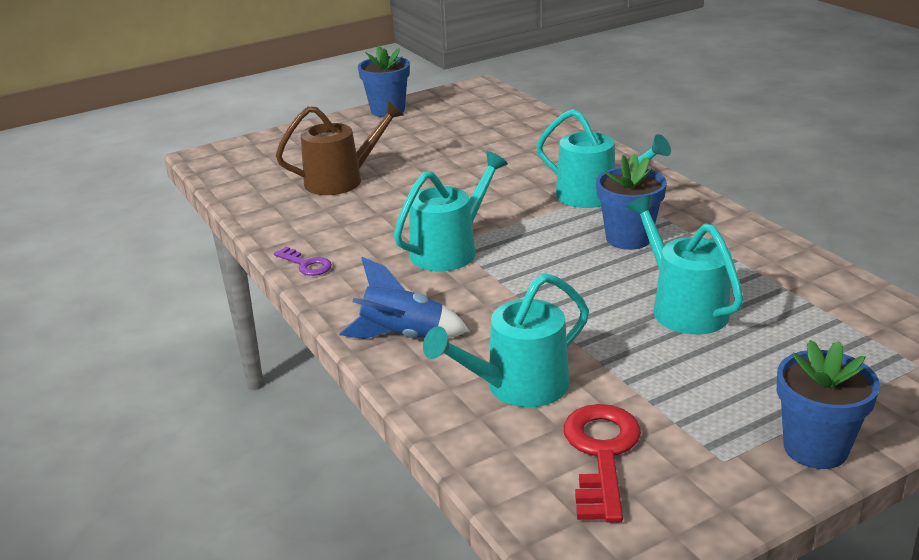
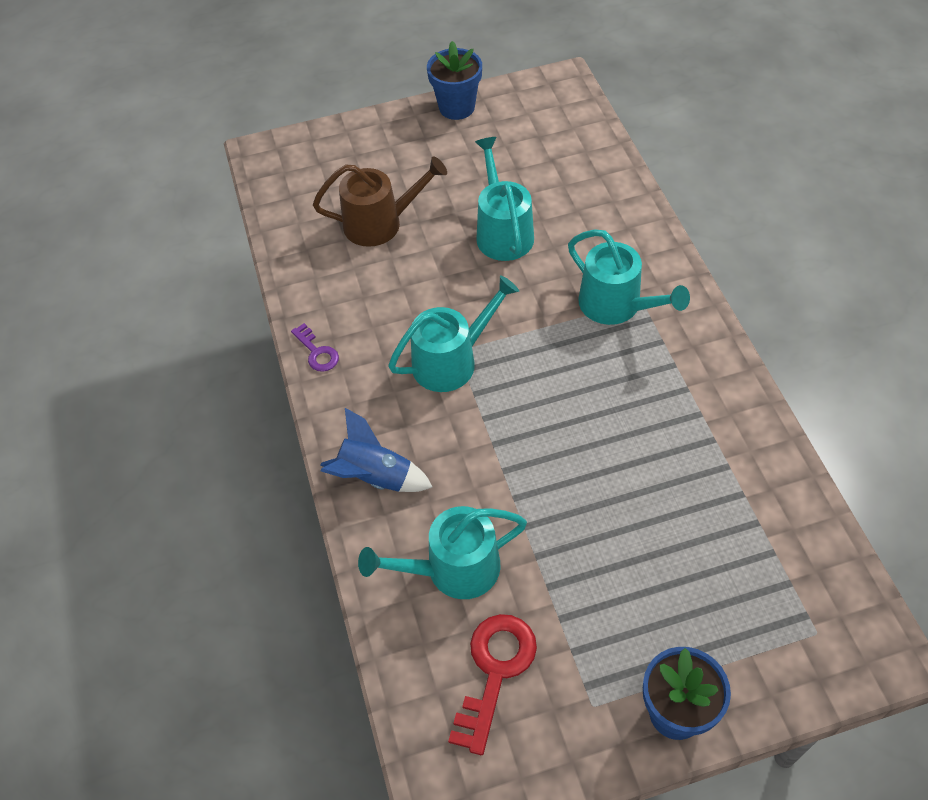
camera: 15 degrees right, 25 degrees up
blue flower pot [596,154,667,250] -> none
turquoise watering can [627,195,743,335] -> turquoise watering can moved to [475,137,534,261]

